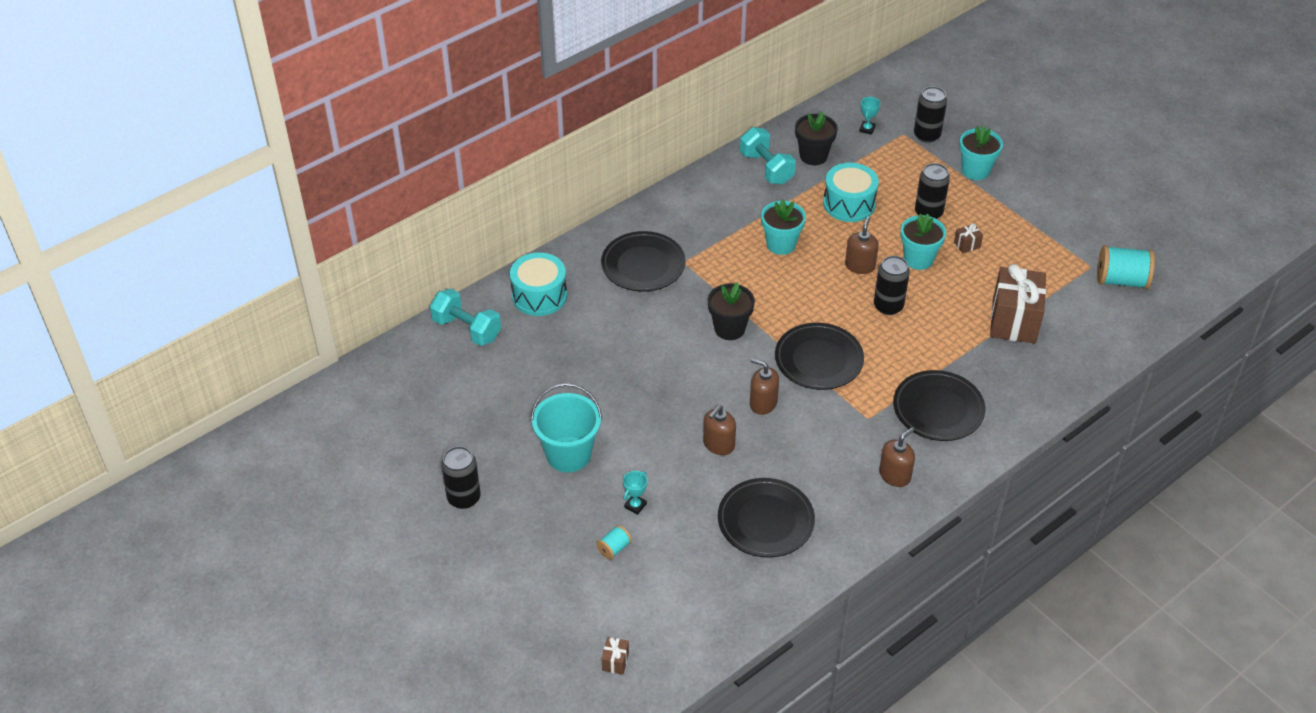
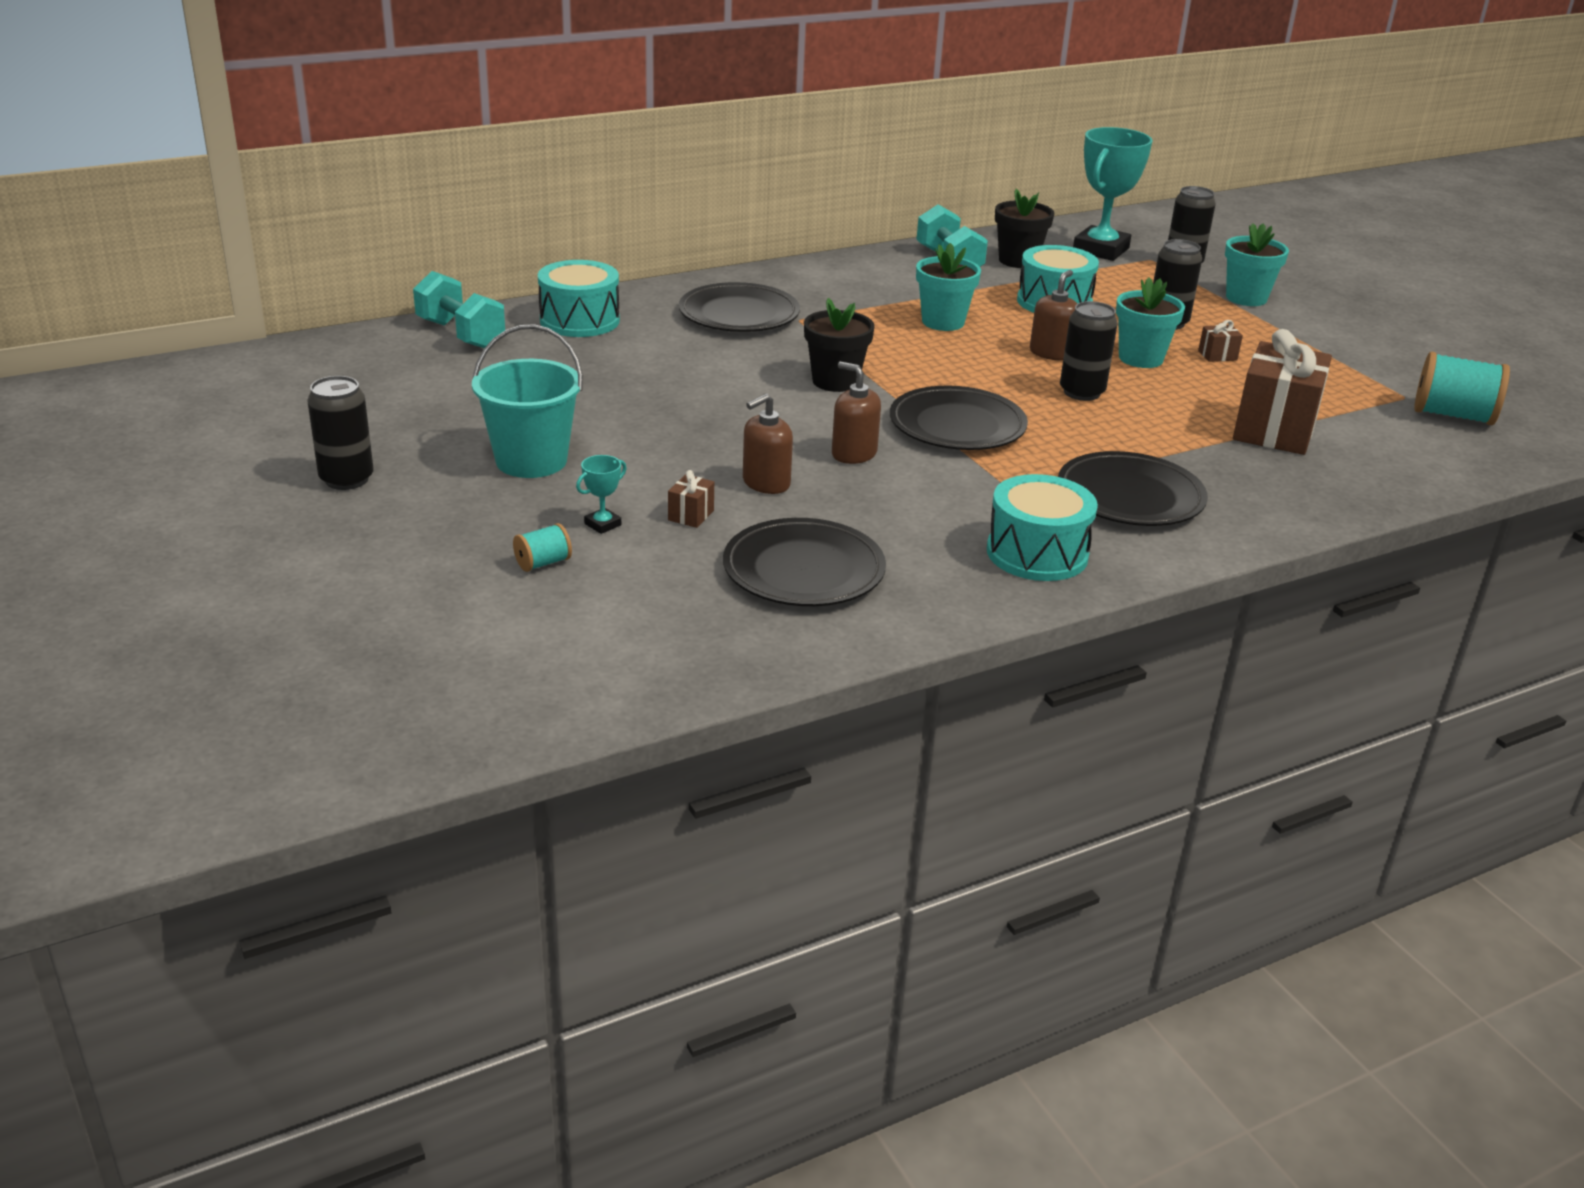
camera: 10 degrees right, 15 degrees down
brown gift [602,637,629,675] -> brown gift moved to [668,470,714,528]
turquoise trophy [859,97,880,135] -> turquoise trophy [1073,127,1152,261], size x2.41
brown soap dispenser [879,427,915,487] -> turquoise drum [987,474,1098,581]

